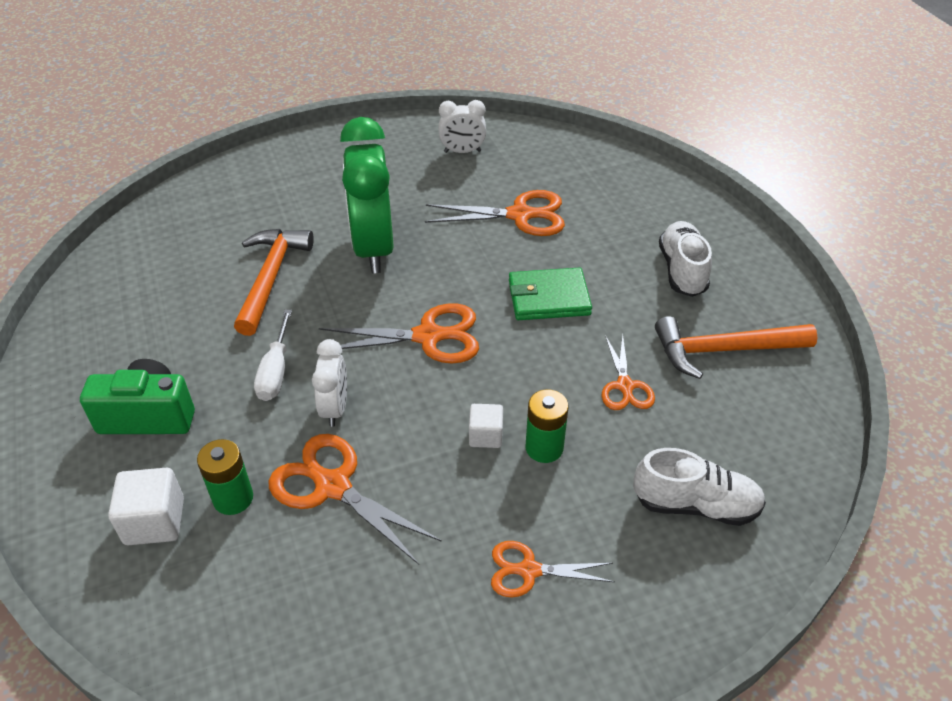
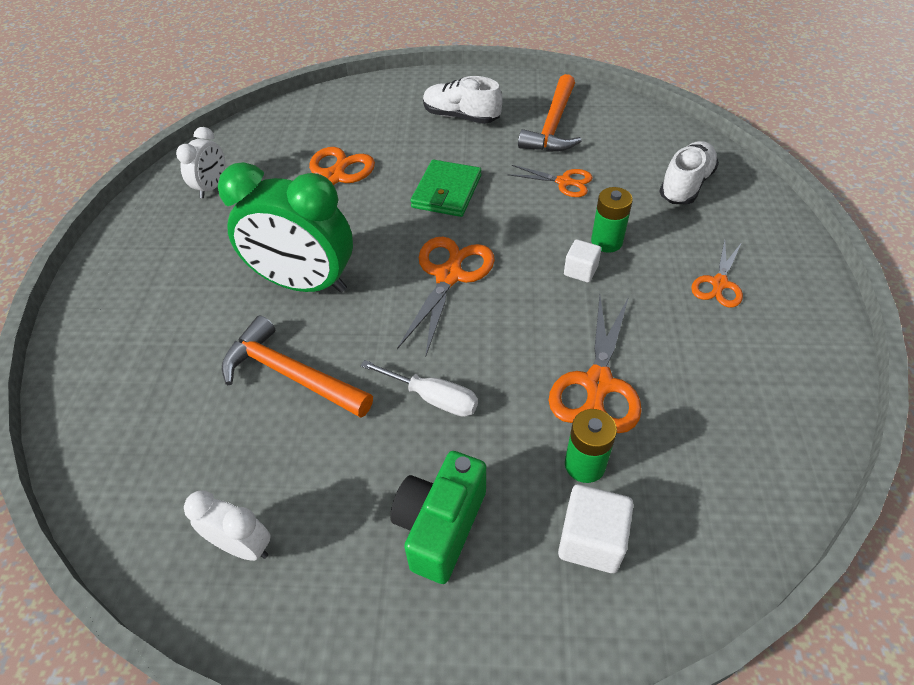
camera: 65 degrees left, 5 degrees up
orange scissors [269,434,442,565] -> orange scissors turned 45 degrees counterclockwise [549,295,642,433]
white clock [312,339,347,427] -> white clock moved to [184,491,271,561]

